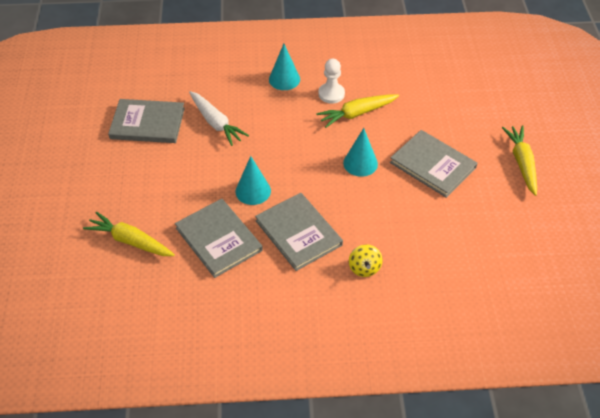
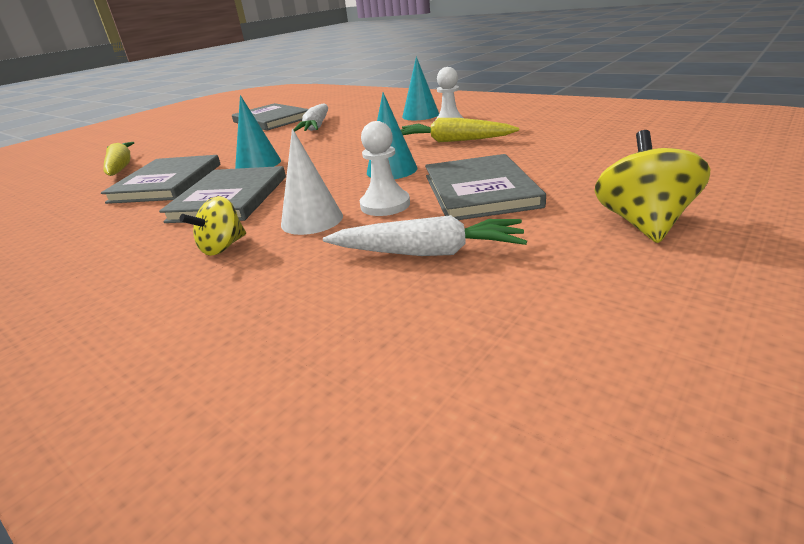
camera: 45 degrees right, 20 degrees down
yellow carrot [502,126,537,196] -> yellow spinning top [594,130,710,243]
none -> white cone [281,129,343,235]
none -> white carrot [323,215,527,256]
none -> white pawn [360,121,410,216]

